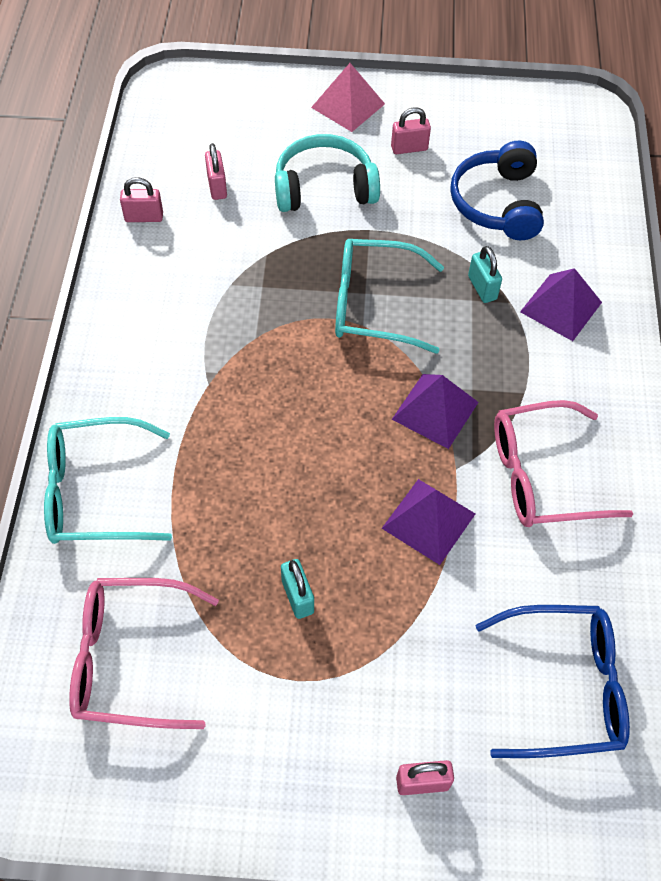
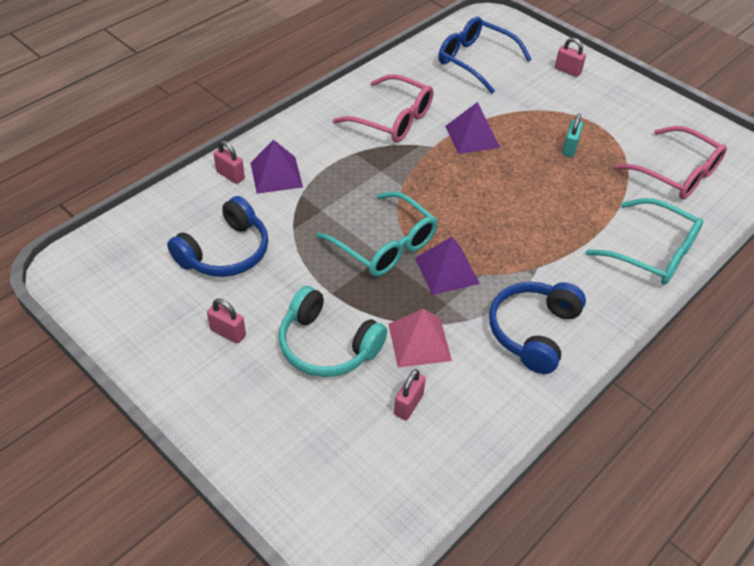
camera: 140 degrees left, 10 degrees down
pink padlock [120,177,163,222] -> pink padlock moved to [214,141,245,184]
pink pyramid [311,63,385,132] -> pink pyramid moved to [388,309,452,368]
purple pyramid [392,374,478,449] -> purple pyramid moved to [415,237,480,295]
turquoise padlock [468,246,502,303] -> none
none -> blue headphones [489,282,586,374]

